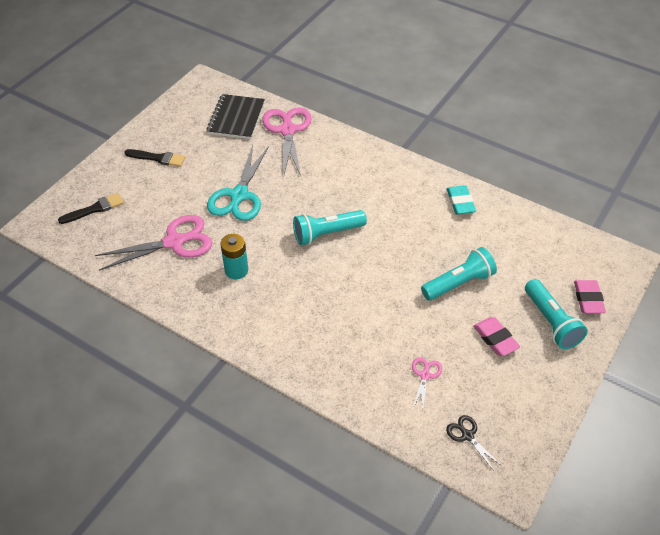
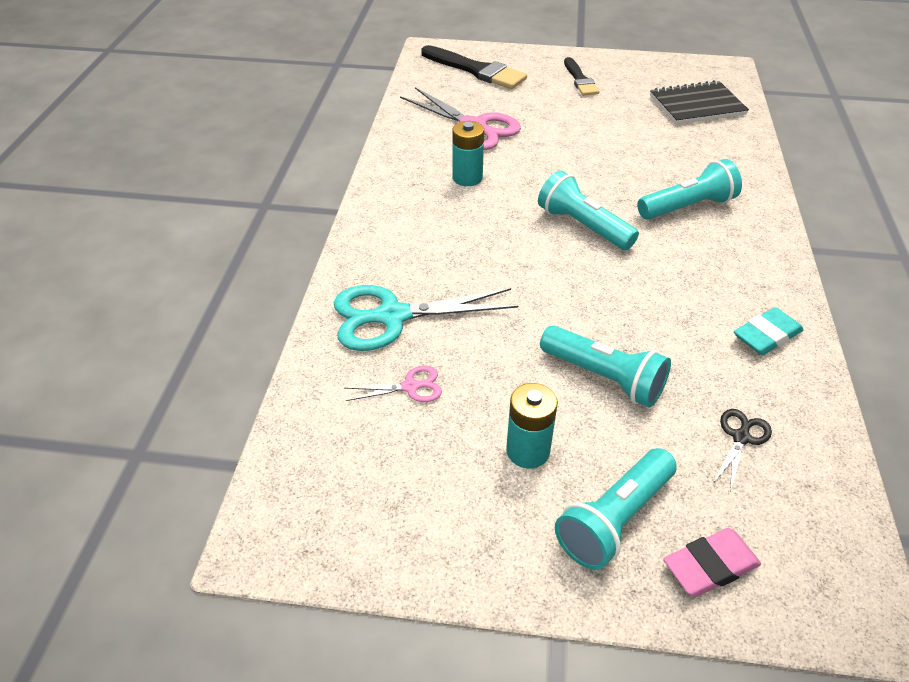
camera: 65 degrees right, 5 degrees down
black brush [58,193,124,224] -> black brush [421,45,527,89], size x1.61
turquoise scissors [207,145,269,221] -> turquoise scissors moved to [334,285,518,351]
pink scissors [262,107,312,176] -> none
black scissors [446,415,502,471] -> black scissors moved to [714,409,772,491]
pink eraser [473,317,520,356] -> turquoise battery [506,383,558,468]
none -> turquoise flashlight [637,159,742,220]

